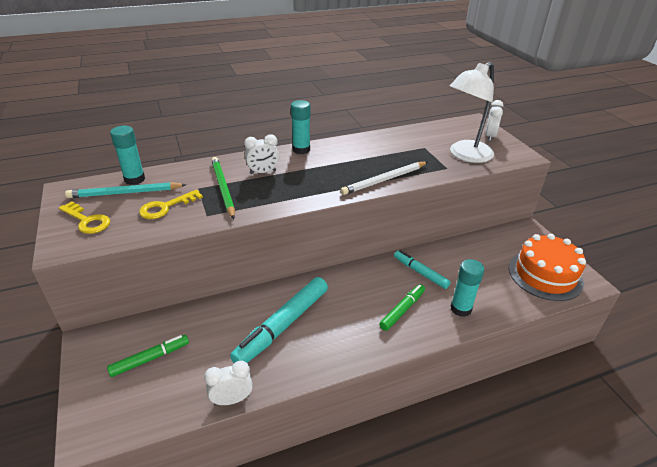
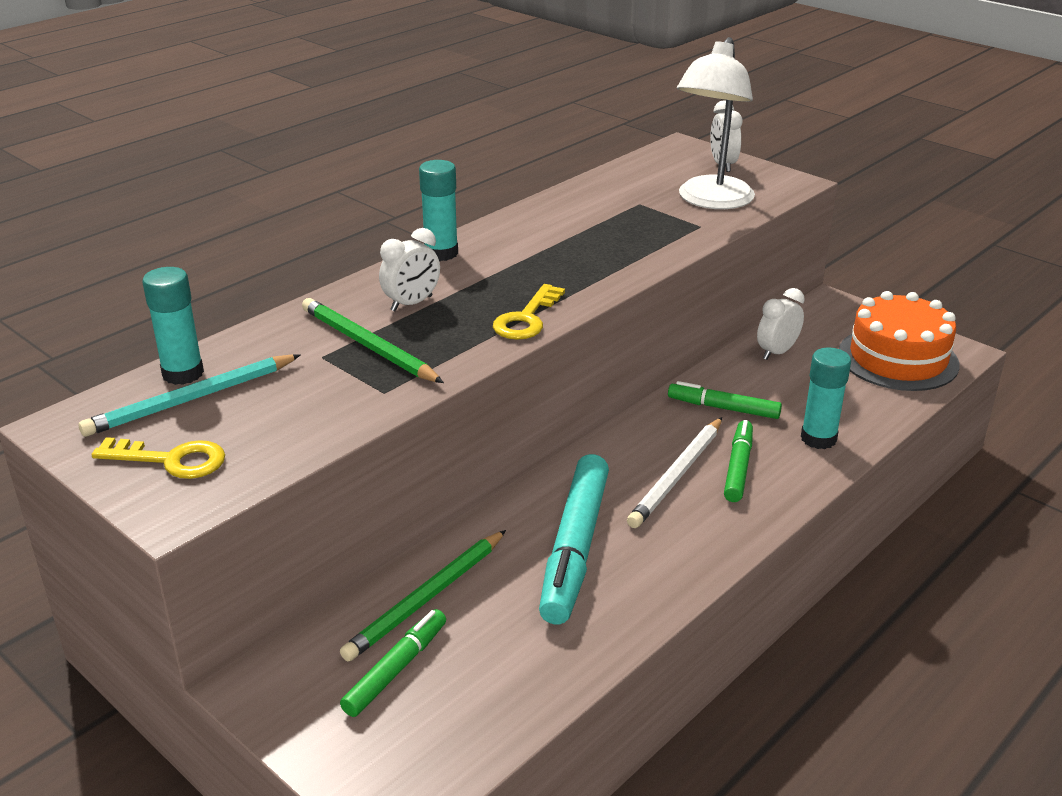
camera: 25 degrees left, 5 degrees down
yellow key [139,189,203,219] -> yellow key moved to [493,284,565,340]
white clock [204,361,253,405] -> white clock moved to [757,288,805,360]
white pencil [340,162,428,195] -> white pencil moved to [627,417,722,528]
turquoise marker [394,250,451,289] -> green marker [668,381,782,419]
none -> green pencil [340,530,506,662]

